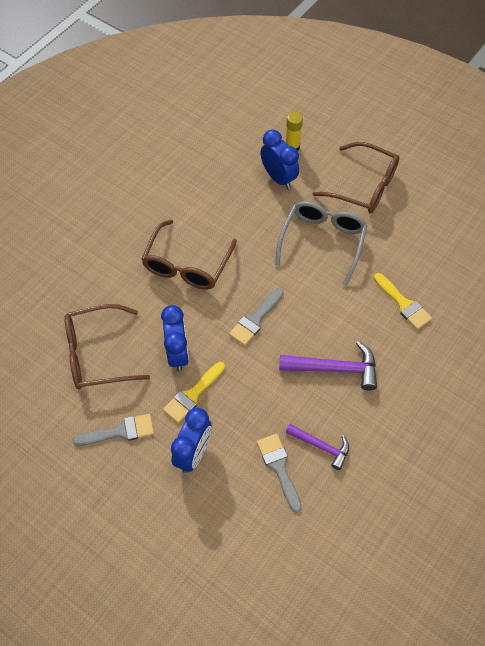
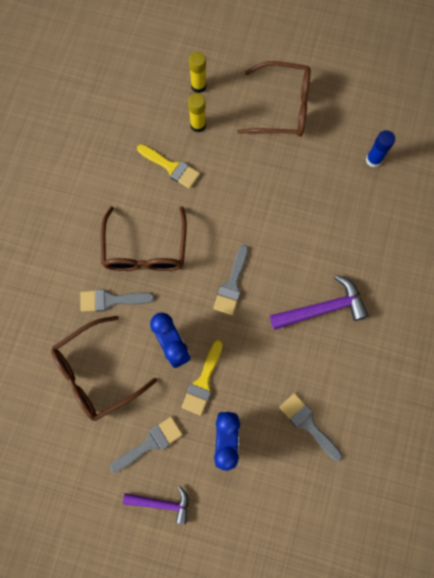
camera: 20 degrees left, 15 degrees up
blue clock [260,129,299,189] -> yellow glue stick [188,93,206,132]
grey glasses [275,201,367,286] -> none
purple hammer [285,424,349,470] -> purple hammer moved to [123,486,188,524]
yellow brush [374,273,432,330] -> yellow brush moved to [137,144,200,189]
none -> grey brush [80,289,155,312]
none -> blue glue stick [366,130,395,167]

